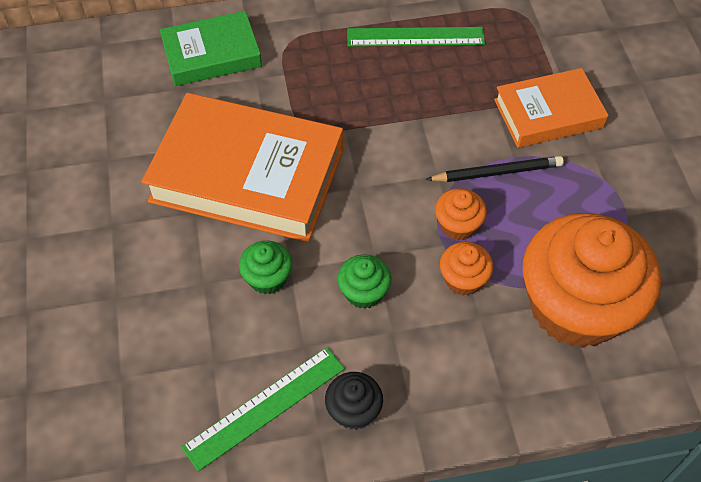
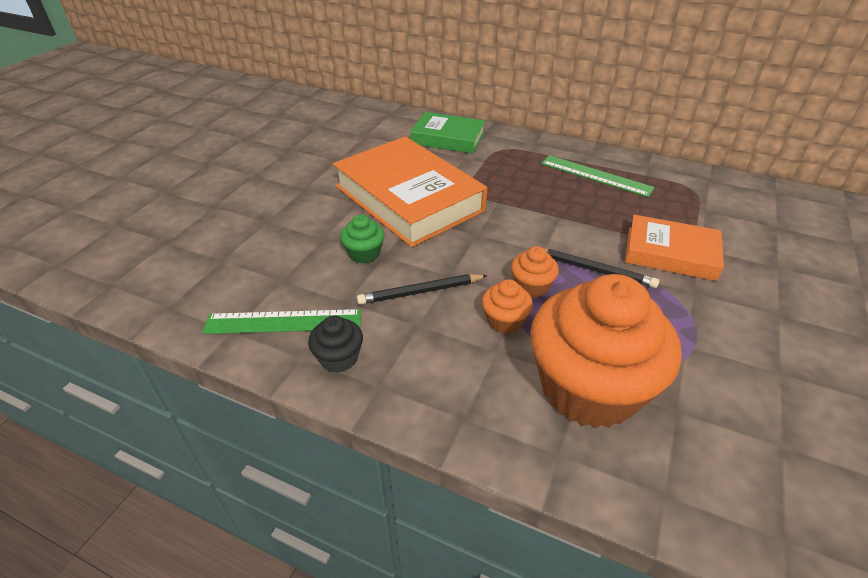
camera: 35 degrees right, 15 degrees down
green cupcake [337,254,391,309] -> black pencil [357,274,488,305]

